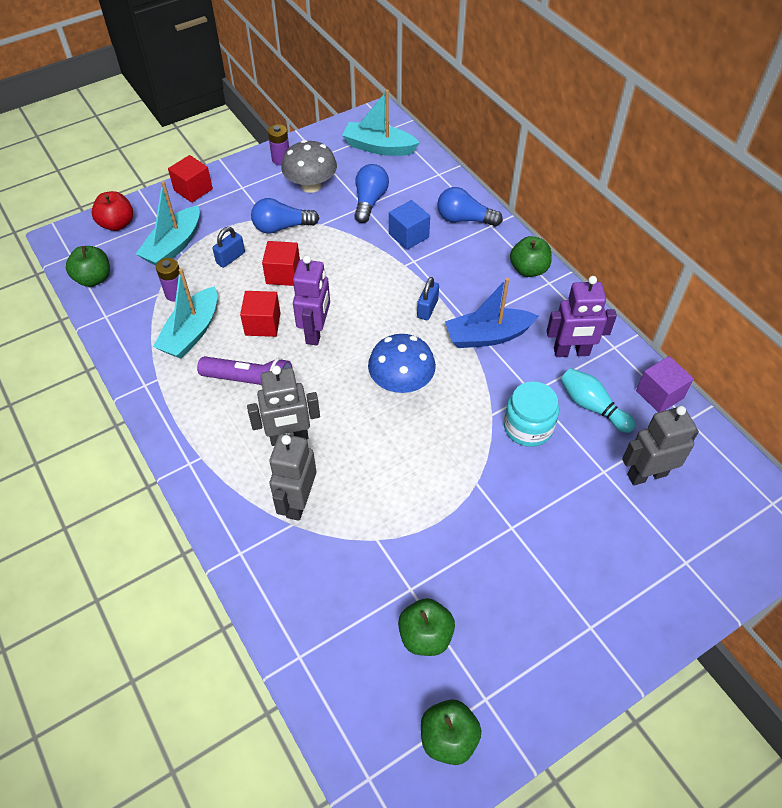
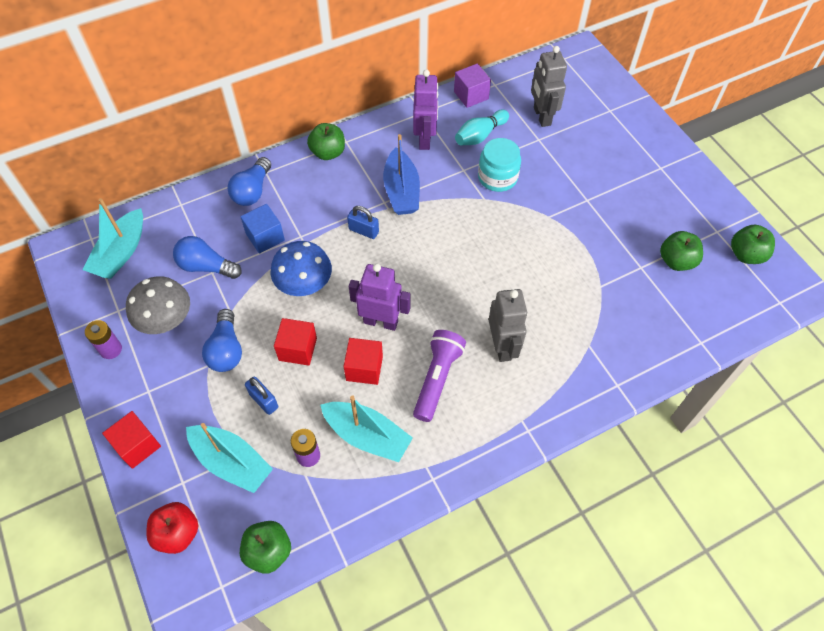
camera: 85 degrees left, 5 degrees up
grey robot [269,434,316,521] -> none
blue mushroom [368,334,436,393] -> blue mushroom moved to [270,241,332,296]

